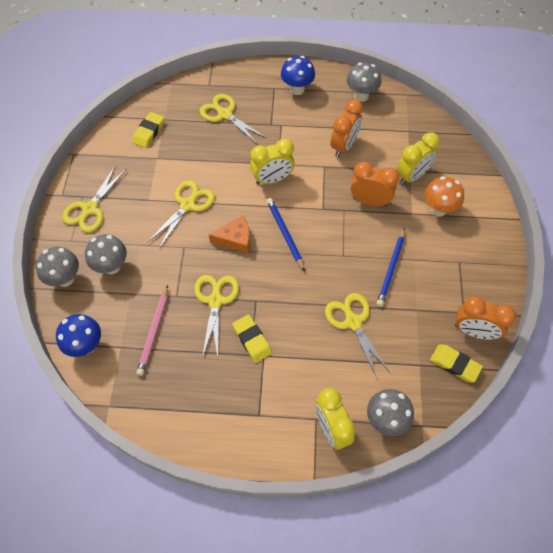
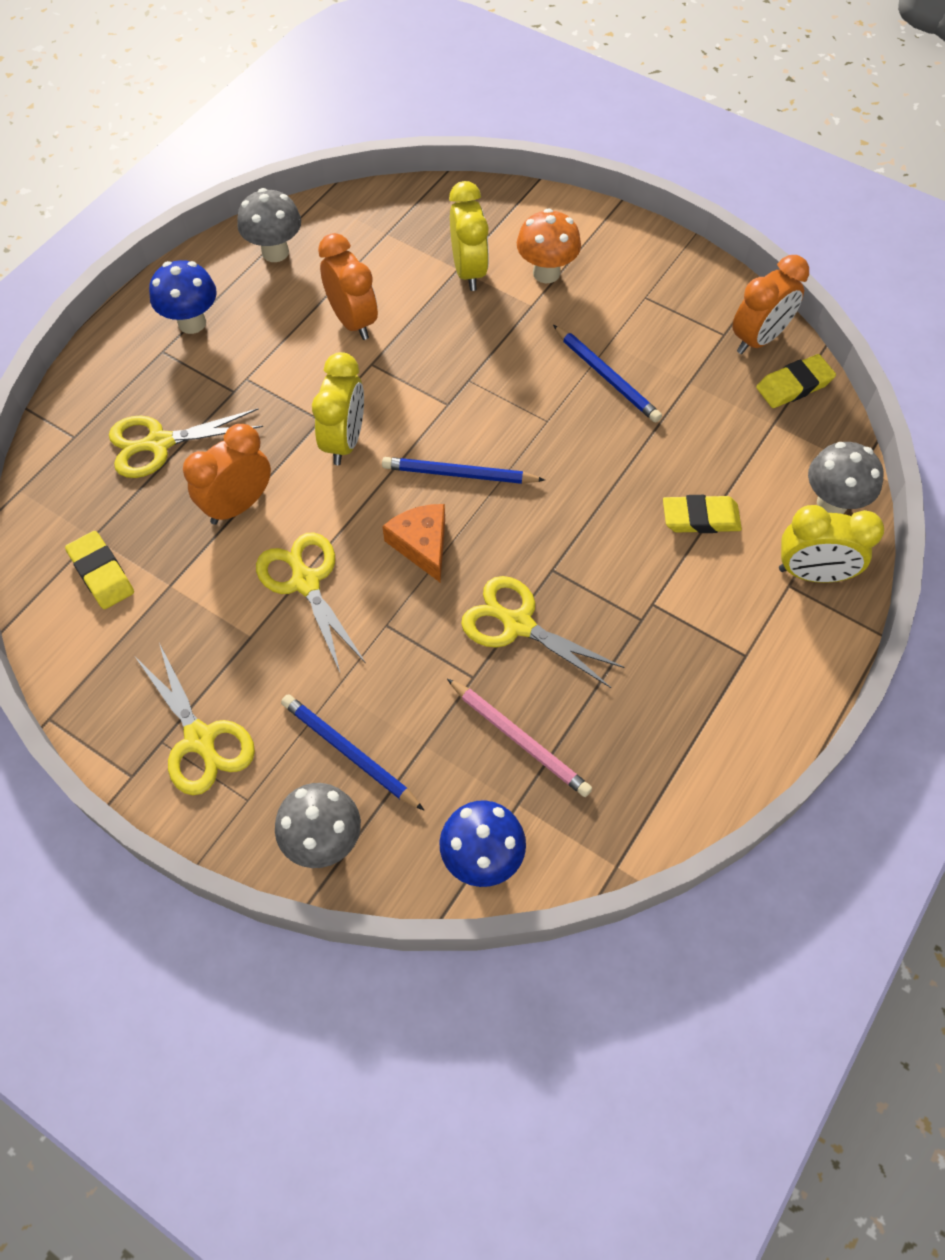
camera: 60 degrees left, 0 degrees up
grey mushroom [85,234,127,274] -> blue pencil [281,694,424,810]
orange cheese [209,215,250,253] -> orange cheese turned 45 degrees counterclockwise [382,504,445,582]
yellow eraser [232,314,272,363] -> yellow eraser moved to [663,495,742,533]
yellow scissors [325,293,391,378] -> none
orange clock [351,162,399,206] -> orange clock moved to [183,424,271,525]

